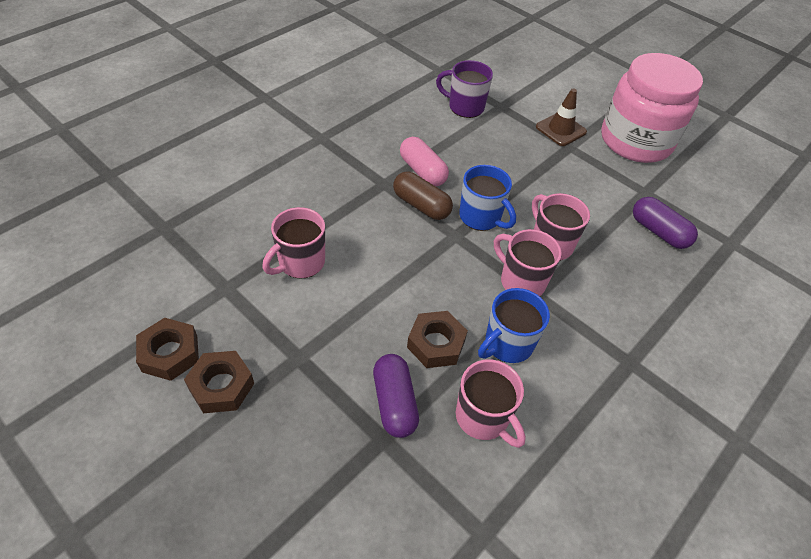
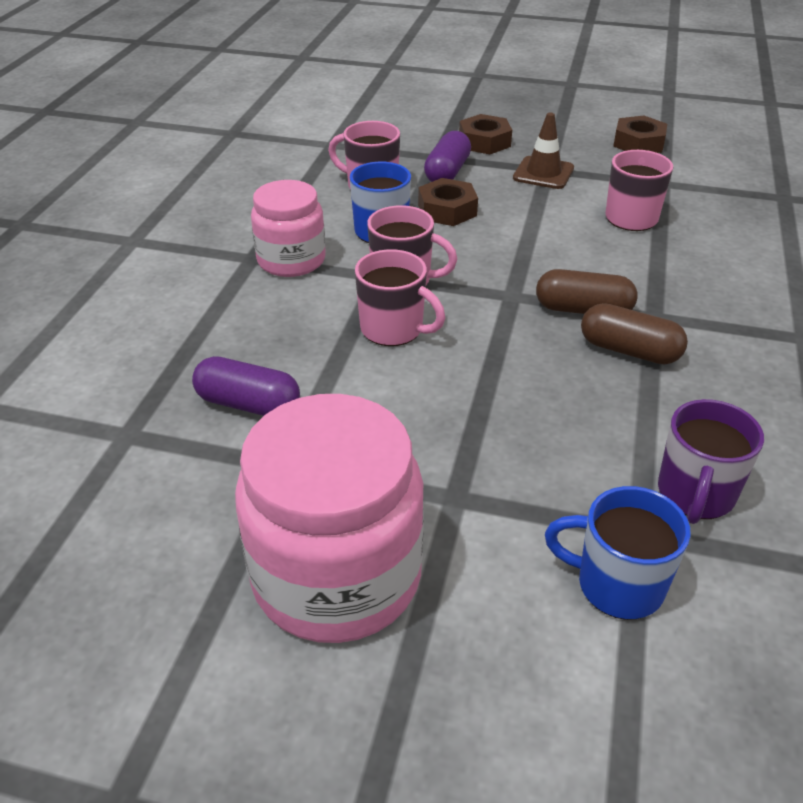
camera: 155 degrees right, 10 degrees down
brown nut [184,351,254,413] -> brown nut moved to [459,114,512,154]
purple capsule [373,354,419,438] -> purple capsule turned 60 degrees clockwise [424,131,471,182]
pink capsule [400,137,449,186] -> brown capsule [581,303,688,365]
purple mug [436,60,493,118] -> purple mug turned 120 degrees clockwise [658,399,764,524]
blue mug [459,165,516,231] -> blue mug moved to [545,486,691,620]
brown traffic cone [536,89,587,146] -> brown traffic cone moved to [513,113,574,189]
none -> pink jar [251,180,326,277]

